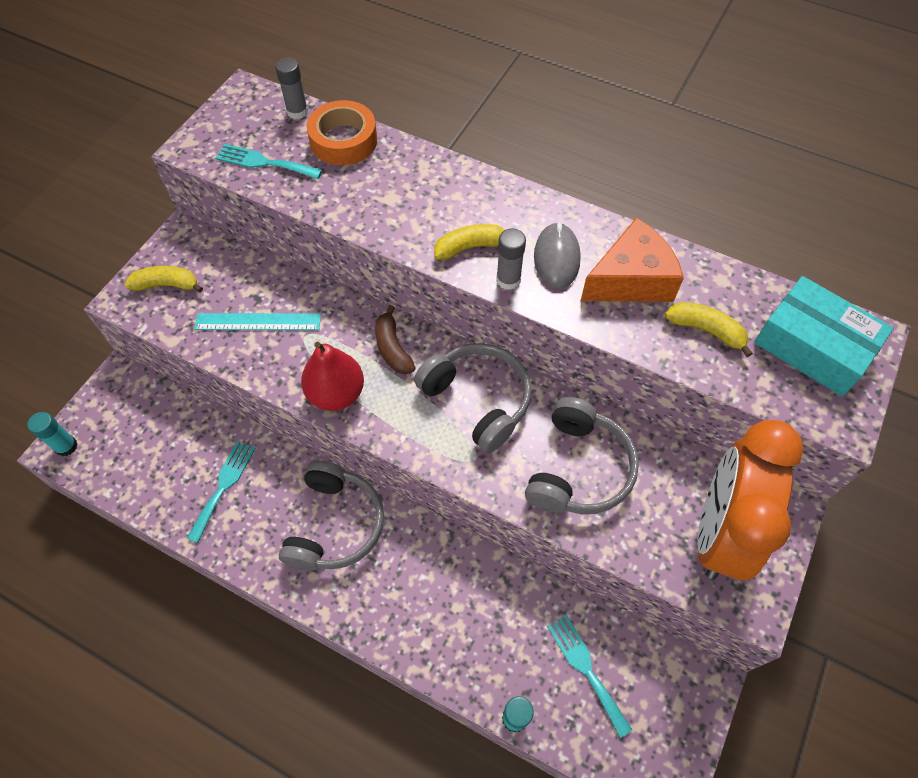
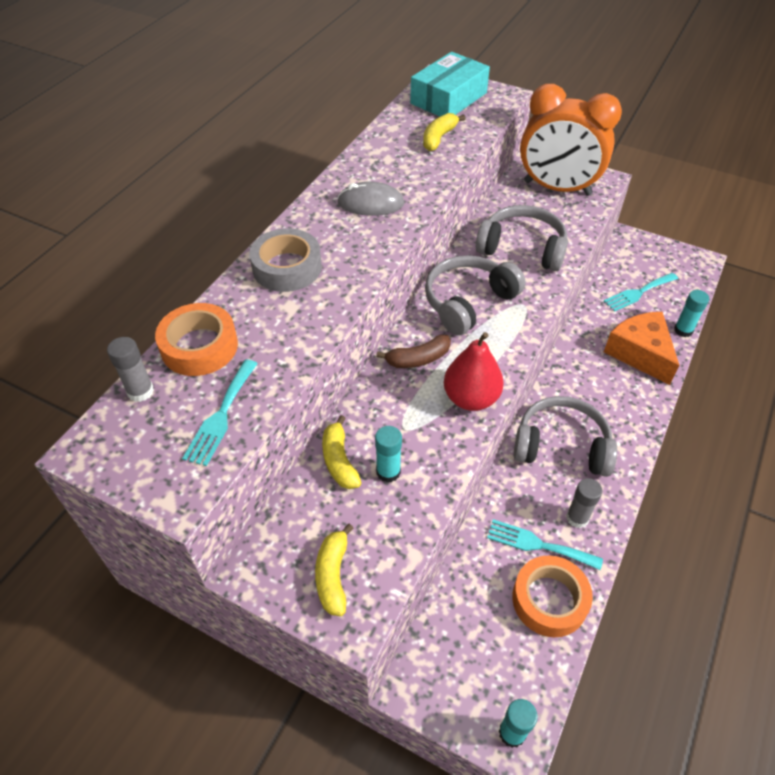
camera: 90 degrees left, 10 degrees down
turquoise ruler [194,313,321,330] -> turquoise glue stick [375,426,402,483]
yellow banana [434,224,505,260] -> yellow banana moved to [322,415,361,489]
grey glue stick [496,229,526,290] -> grey glue stick moved to [566,478,602,528]
orange cheese [581,218,684,302] -> orange cheese moved to [604,312,680,385]
none -> grey tape [249,228,322,292]
none -> orange tape [512,555,593,637]

